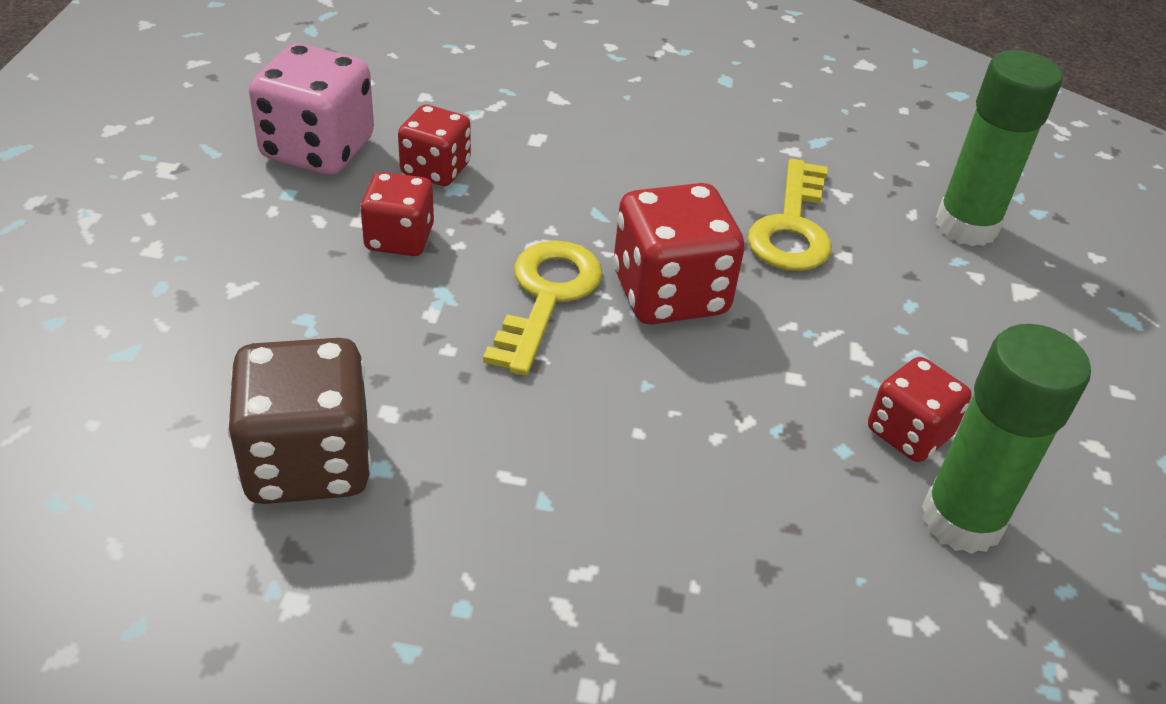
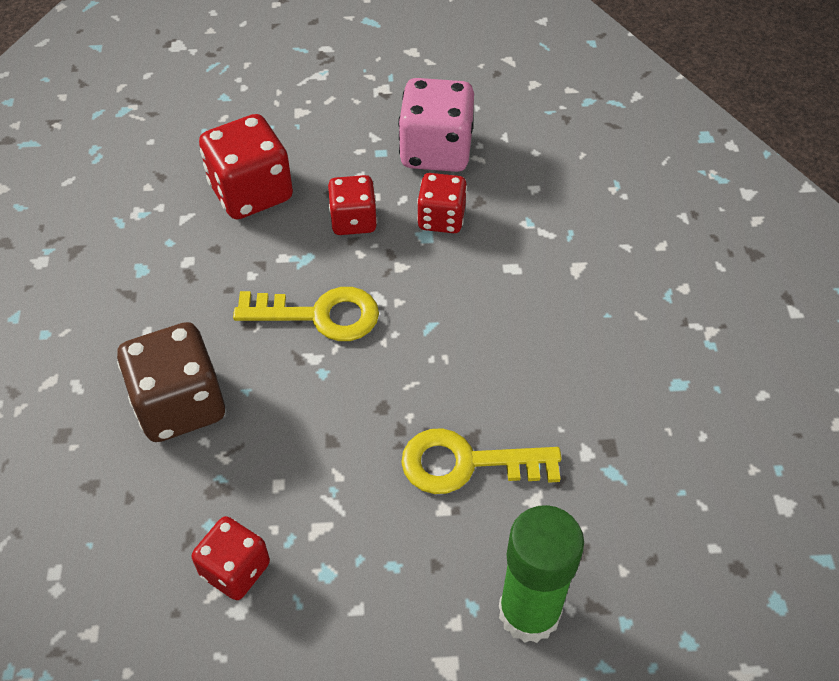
camera: 80 degrees right, 10 degrees up
brown dice [227,338,371,504] -> brown dice moved to [117,322,225,442]
red dice [613,183,745,325] -> red dice moved to [199,114,293,219]
green glue stick [922,324,1091,554] -> none

